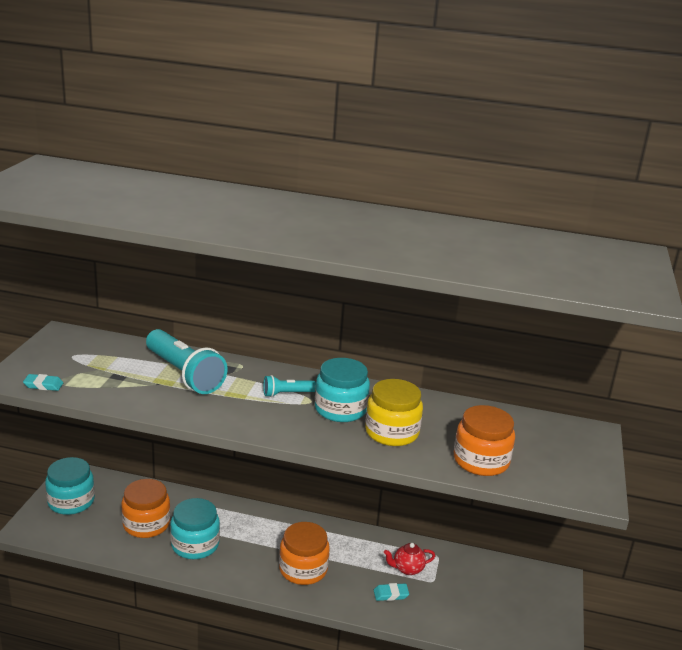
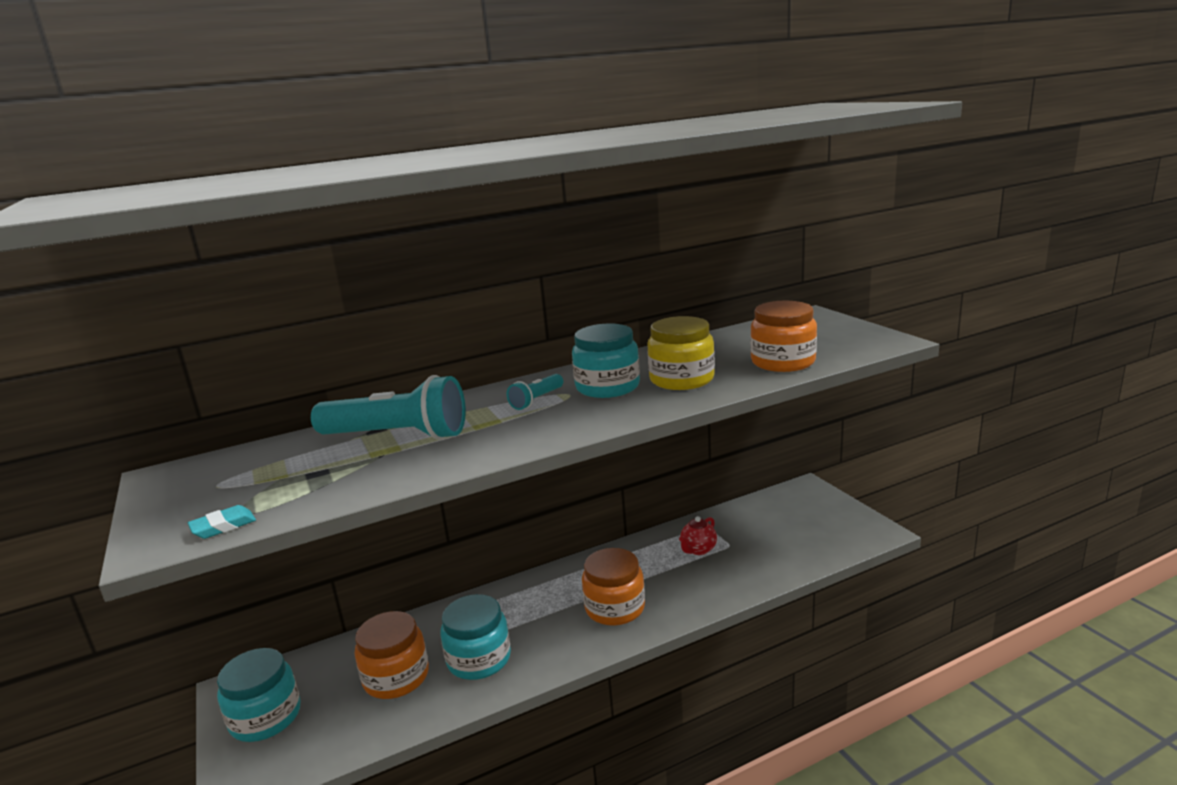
camera: 35 degrees left, 5 degrees down
turquoise eraser [374,583,409,601] -> none

